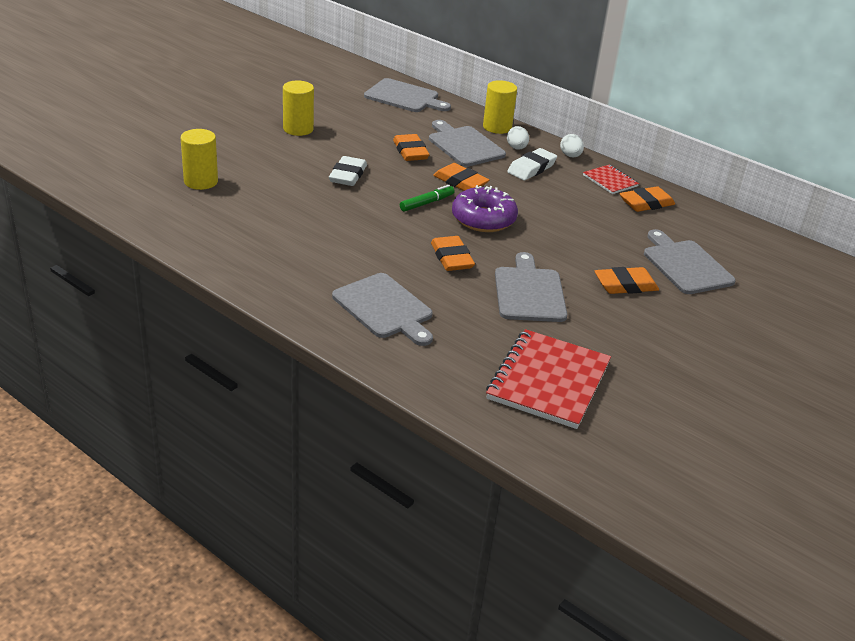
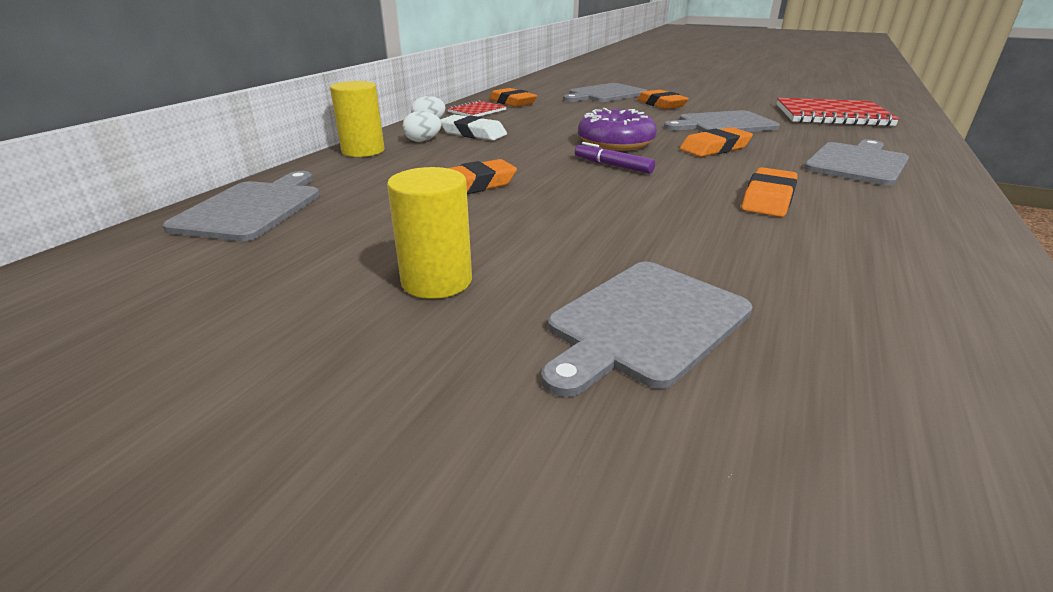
camera: 100 degrees left, 5 degrees down
yellow cylinder [181,129,218,190] -> none
white eraser [329,156,367,186] -> none
green marker [400,185,455,212] -> purple marker [575,142,655,174]
grey cutting board [429,120,506,167] -> grey cutting board moved to [541,262,753,397]
orange eraser [433,163,489,191] -> orange eraser moved to [741,167,798,217]

